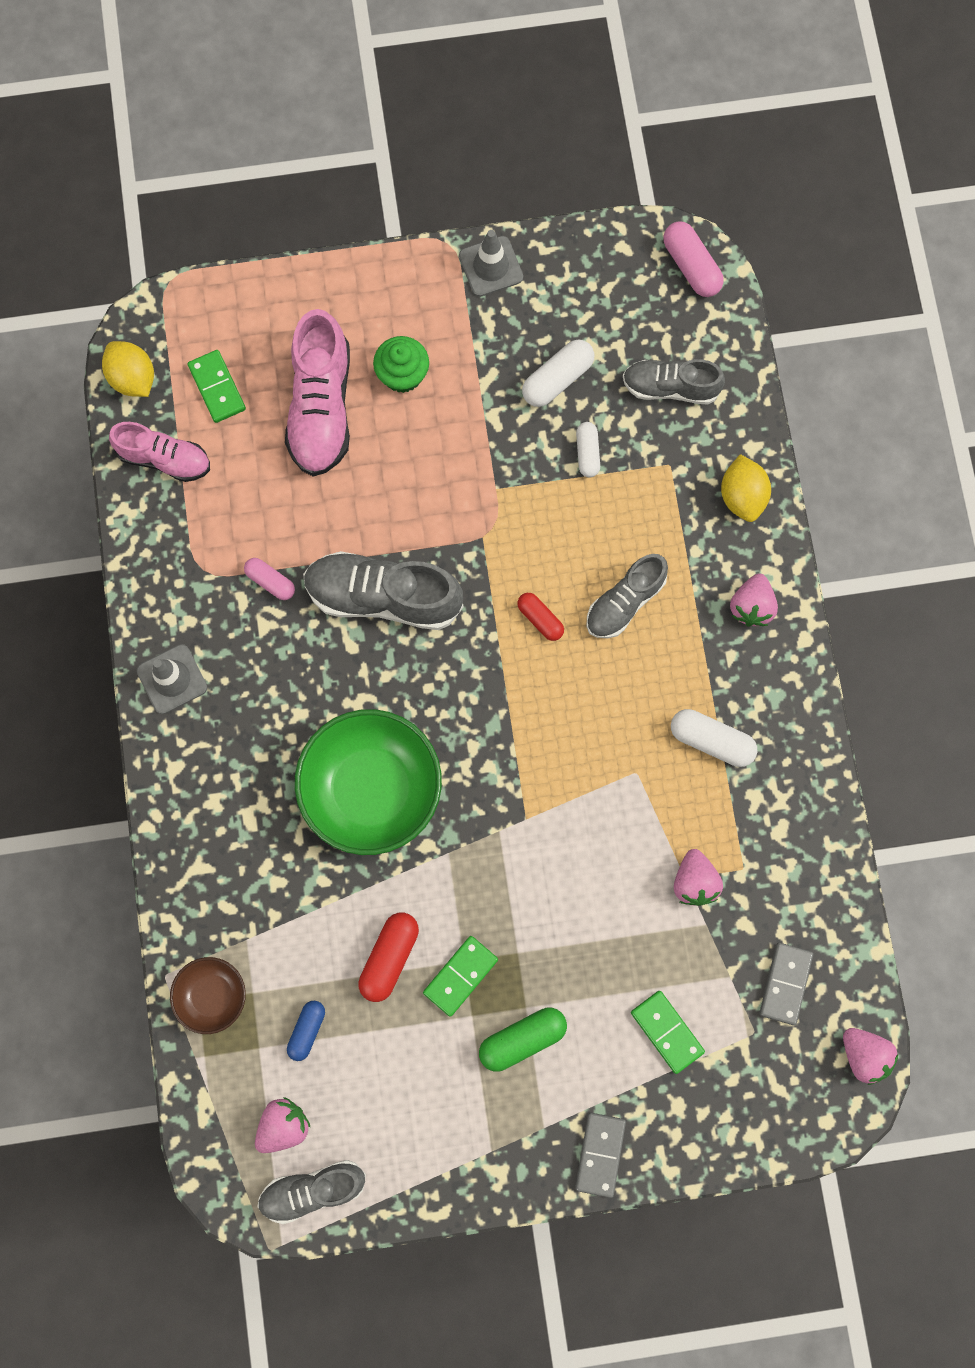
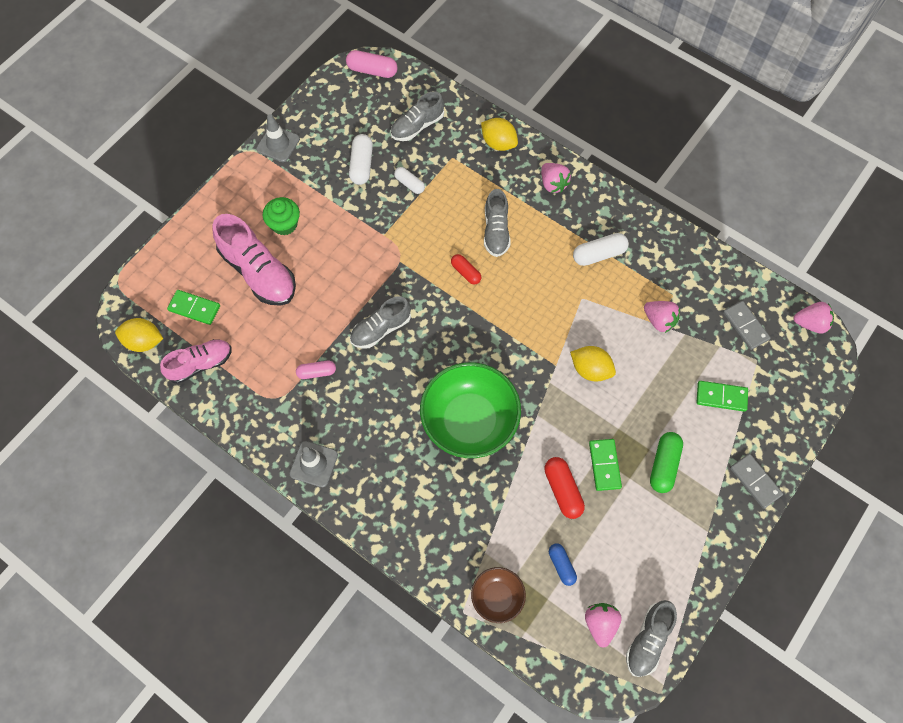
camera: 45 degrees left, 10 degrees down
grey shoe [303,551,463,630] -> grey shoe [350,296,411,349], size x0.64
red capsule [517,593,564,641] -> red capsule turned 45 degrees clockwise [451,254,481,285]
none -> yellow lemon [570,346,616,382]

